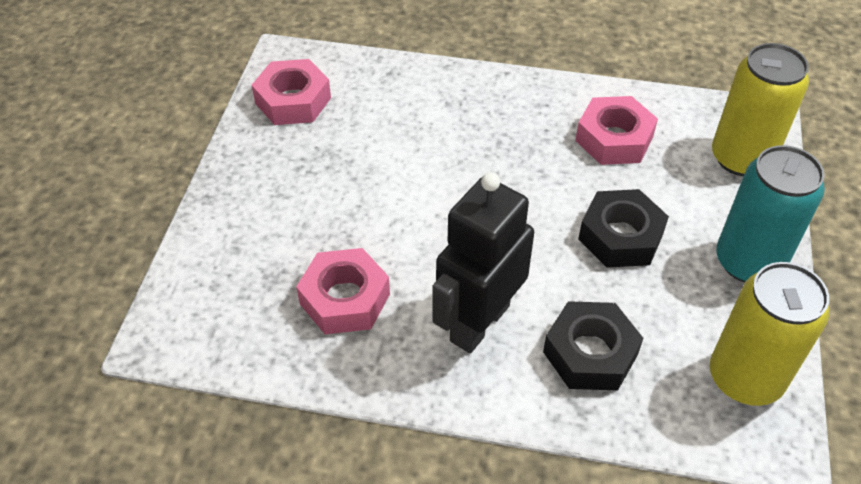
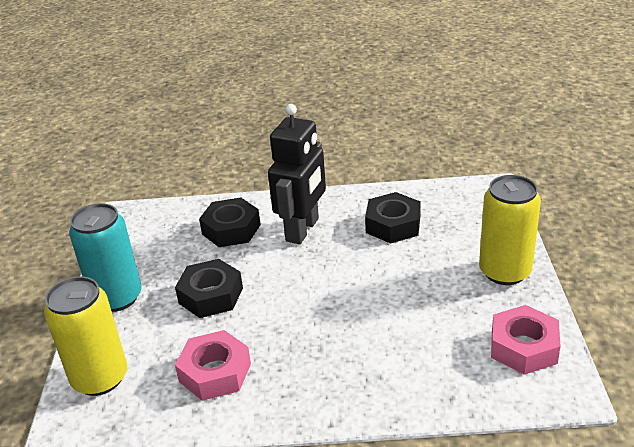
camera: 170 degrees right, 15 degrees down
pink nut [296,248,390,334] -> black nut [365,192,421,244]
yellow can [710,262,829,406] -> yellow can moved to [479,175,541,285]

